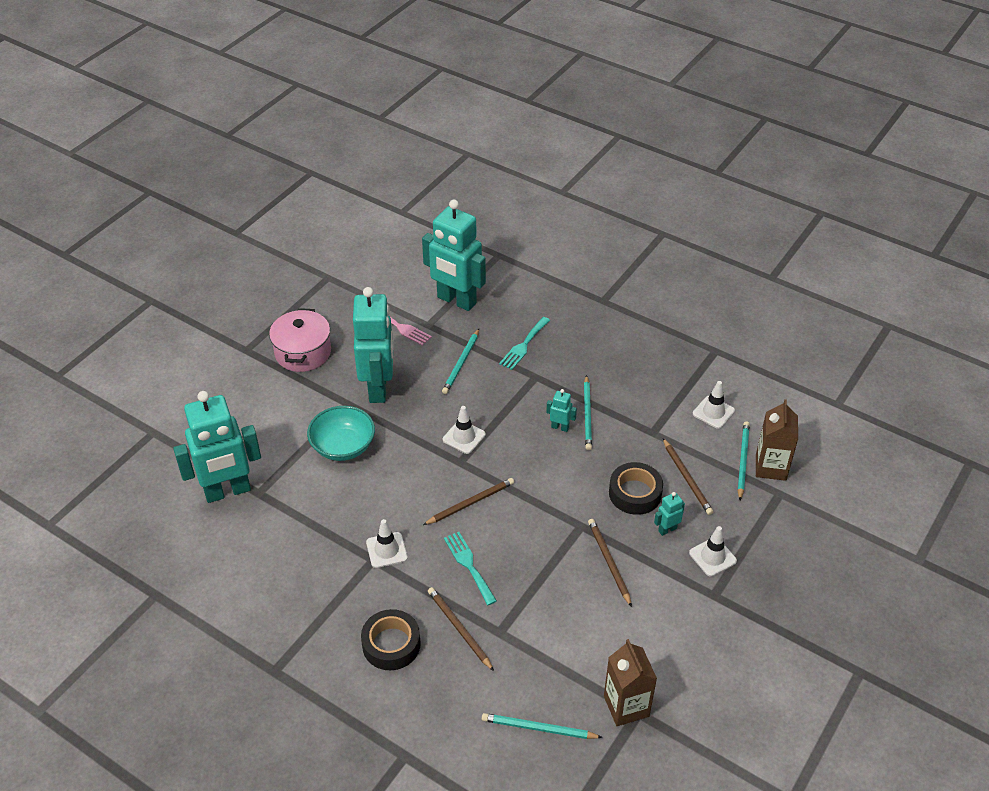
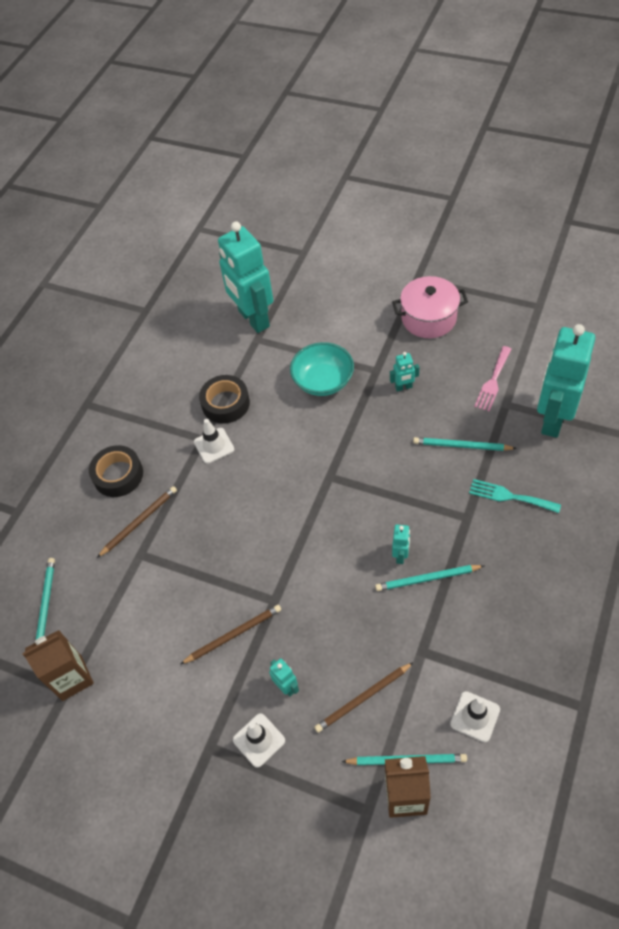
camera: 85 degrees right, 10 degrees up
turquoise robot [353,287,393,403] -> turquoise robot [390,352,419,391], size x0.40
brown pencil [423,478,514,525] -> none
white traffic cone [443,406,486,454] -> none
turquoise fork [444,532,497,605] -> none
black tape [609,462,663,515] -> black tape moved to [199,375,250,424]

